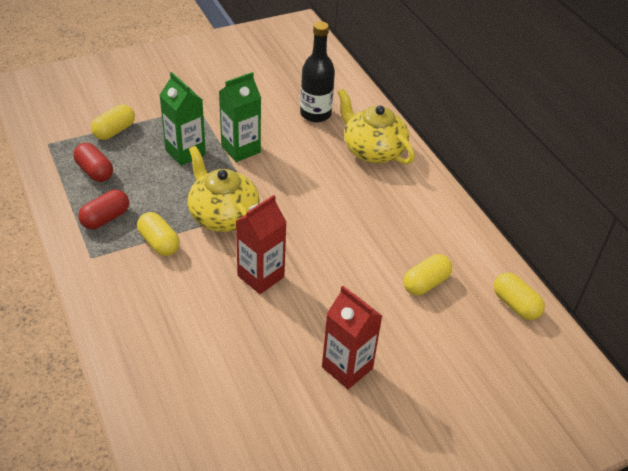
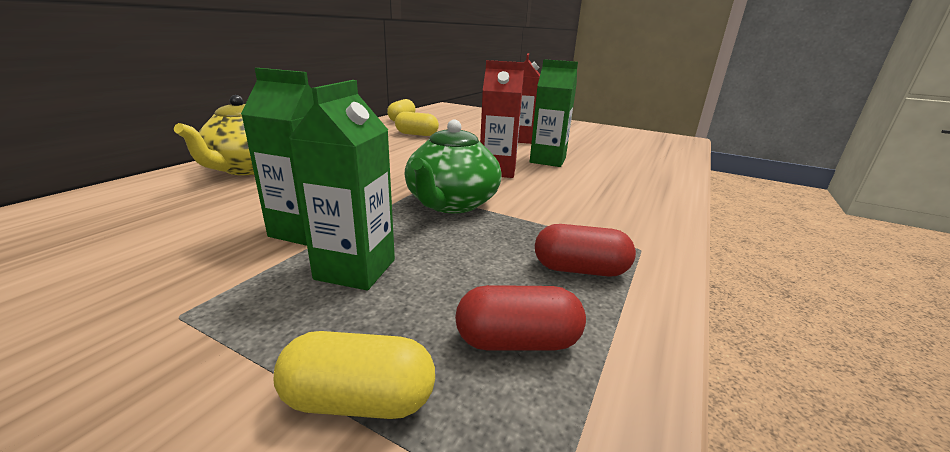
camera: 125 degrees left, 20 degrees down
red capsule [73,143,113,182] -> red capsule turned 75 degrees clockwise [455,285,586,350]
yellow capsule [137,212,180,256] -> none
yellow teapot [188,146,260,232] -> green teapot [404,120,502,213]
black bottle [300,21,335,122] -> none
none -> green carton [530,59,578,167]

